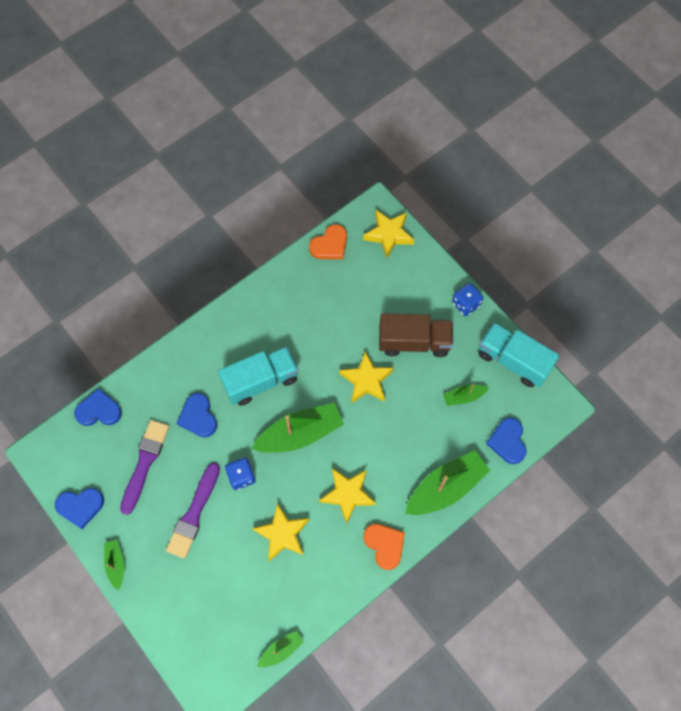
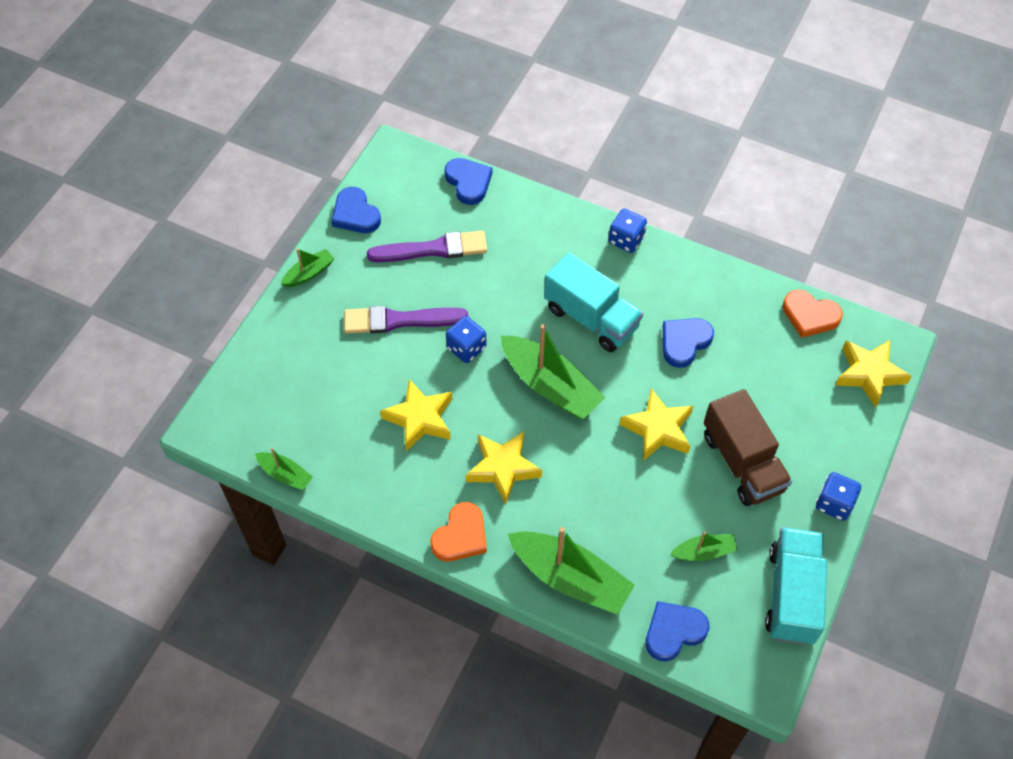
camera: 65 degrees right, 10 degrees down
blue heart [177,393,217,437] -> blue heart moved to [663,318,714,368]
green boat [443,384,489,406] -> green boat turned 120 degrees clockwise [670,531,738,561]
none -> blue dice [609,209,647,253]

